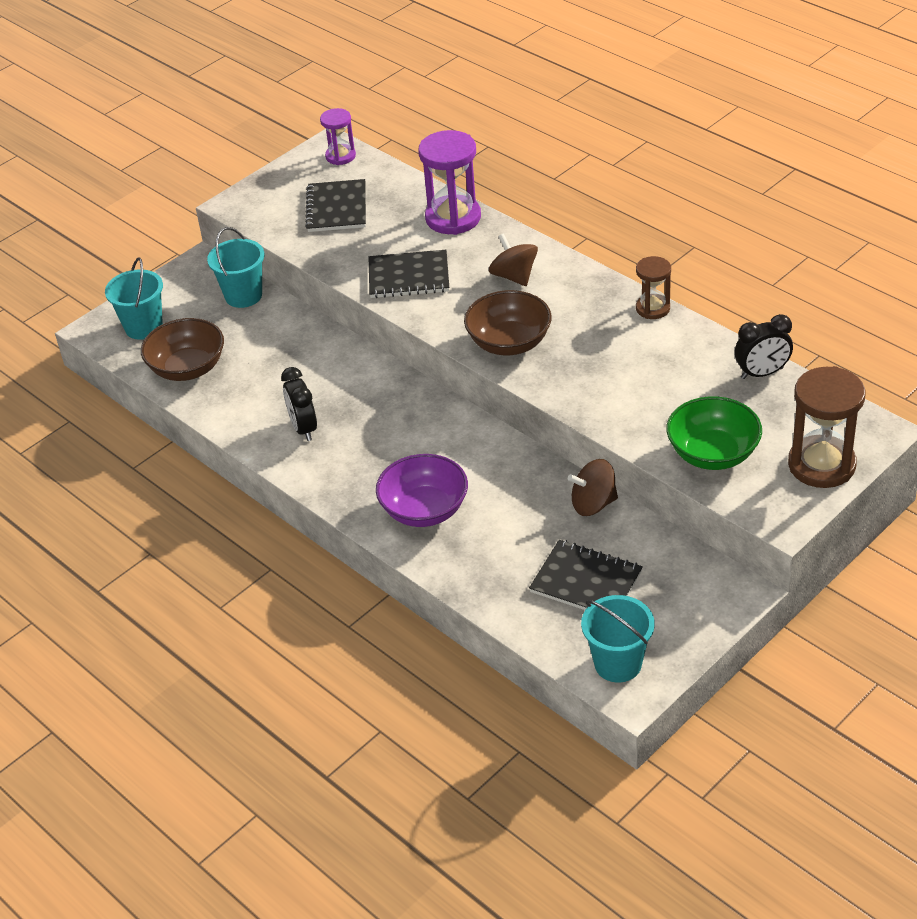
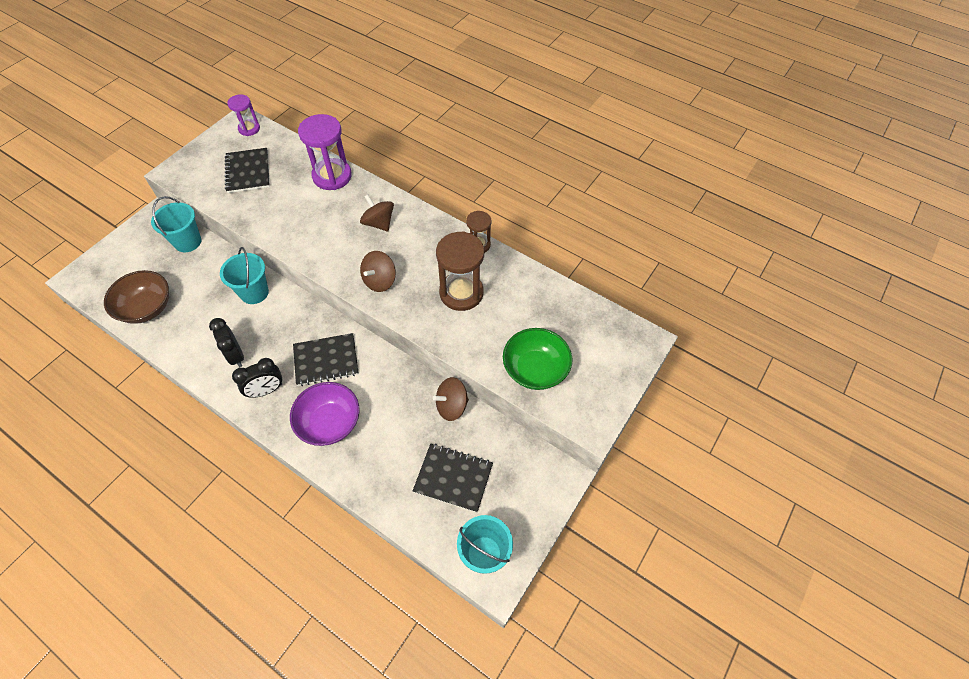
camera: 15 degrees left, 15 degrees up
turquoise bucket [105,257,163,340] -> turquoise bucket moved to [220,247,269,304]
black notebook [369,250,449,298] -> black notebook moved to [293,333,359,386]
brown bowl [464,290,552,355] -> brown spinning top [360,251,396,292]
black clock [735,314,793,379] -> black clock moved to [232,358,282,398]
brown hourglass [788,366,865,488] -> brown hourglass moved to [436,231,484,311]

